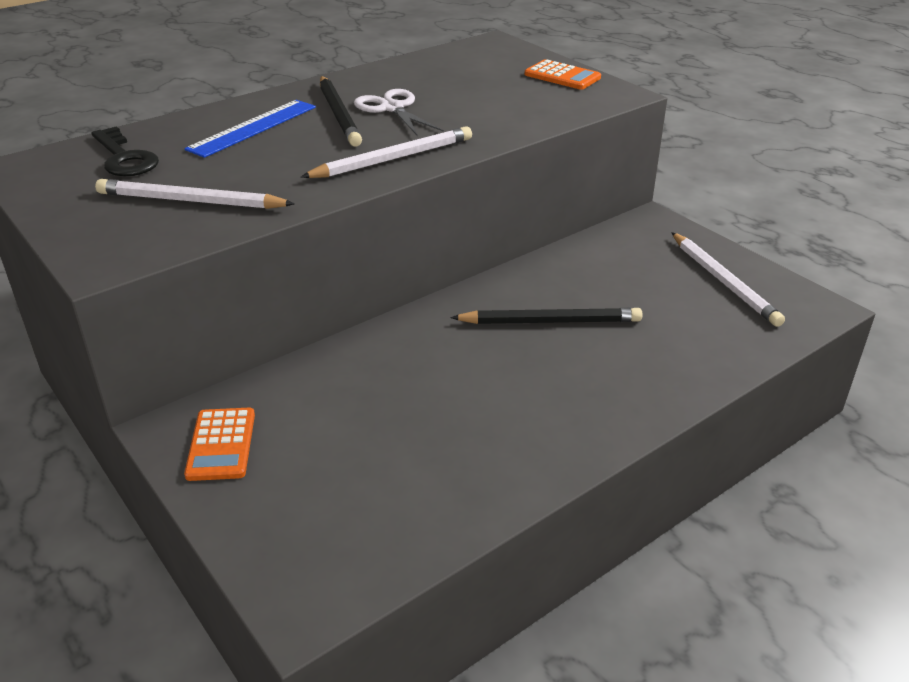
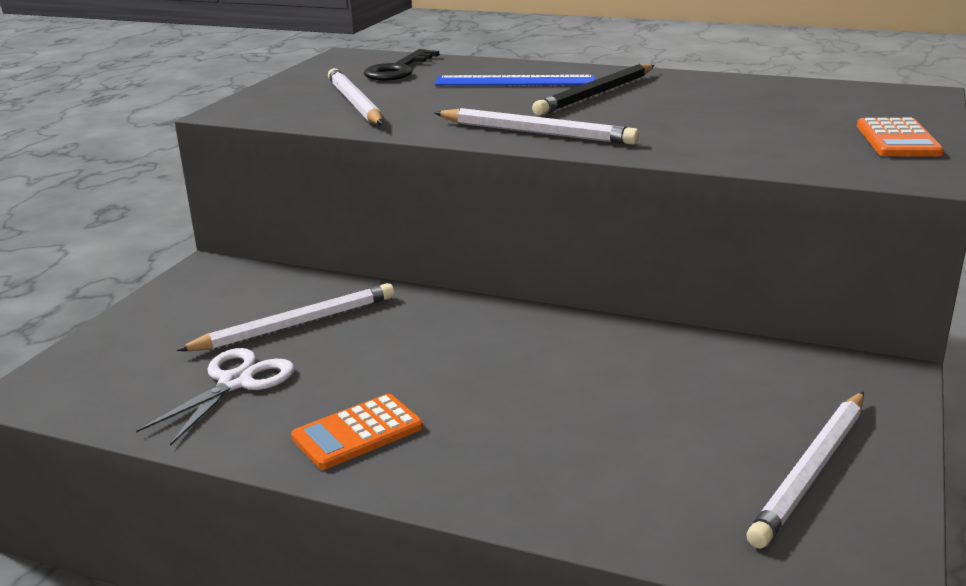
camera: 60 degrees right, 10 degrees down
orange calculator [184,408,255,481] -> orange calculator moved to [291,394,423,470]
white scissors [354,89,444,136] -> white scissors moved to [136,348,294,446]
black pencil [450,308,642,324] -> none
none -> white pencil [177,283,394,351]

